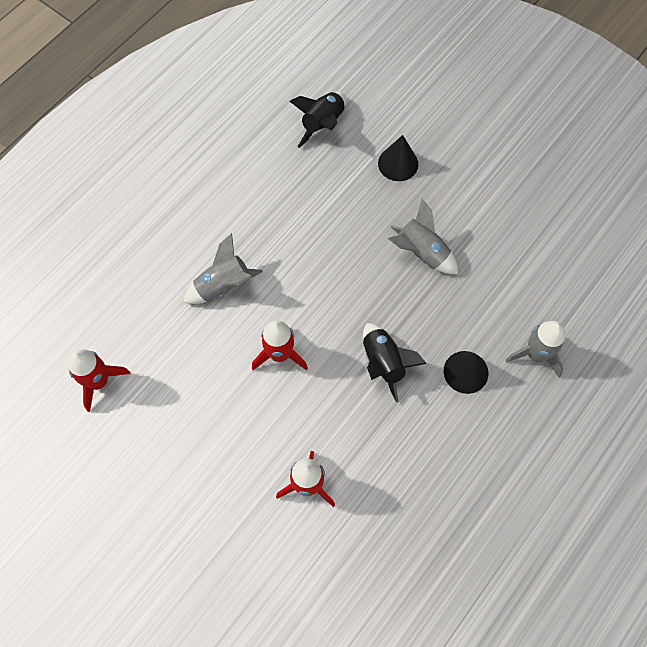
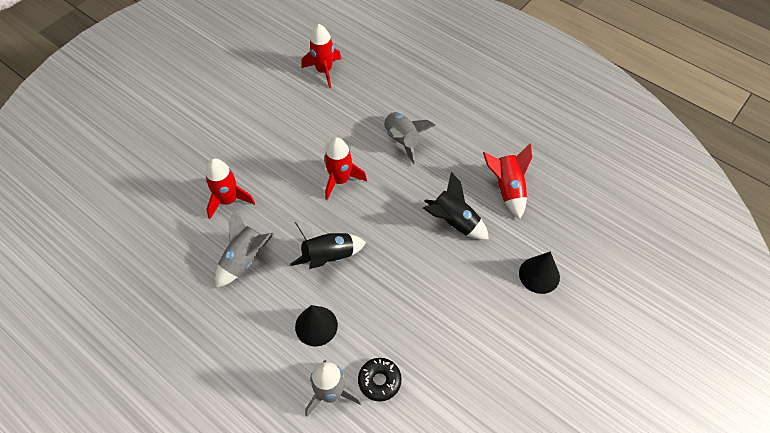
camera: 90 degrees right, 10 degrees down
black rocket [289,92,347,148] -> black rocket moved to [423,172,489,240]
grey rocket [388,199,458,274] -> grey rocket moved to [215,209,274,288]
none -> black donut [358,358,402,401]
none -> red rocket [483,143,532,219]

